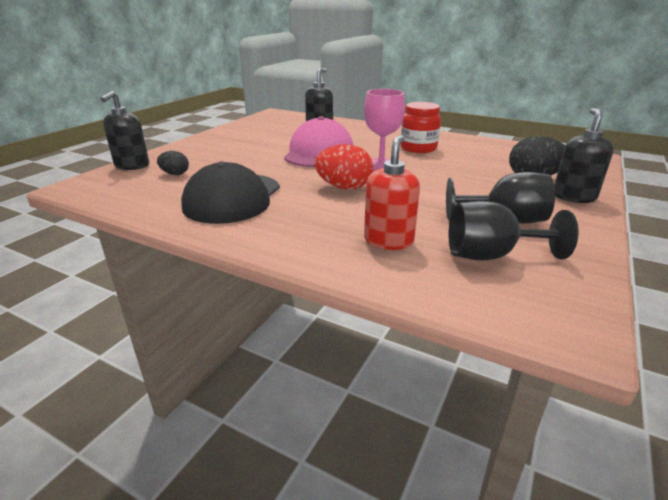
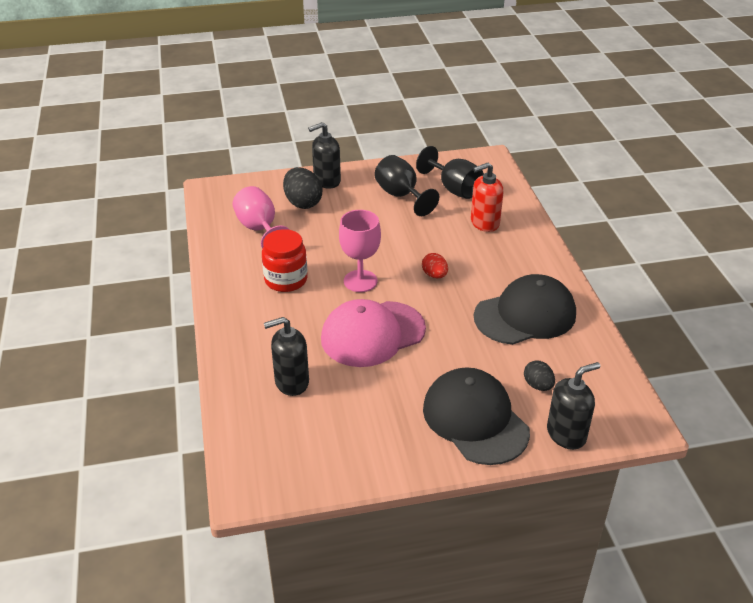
camera: 130 degrees left, 10 degrees up
red egg [315,144,373,190] -> red egg [422,253,448,278], size x0.58
none -> pink goblet [233,186,289,249]
none -> black cap [423,367,530,465]

